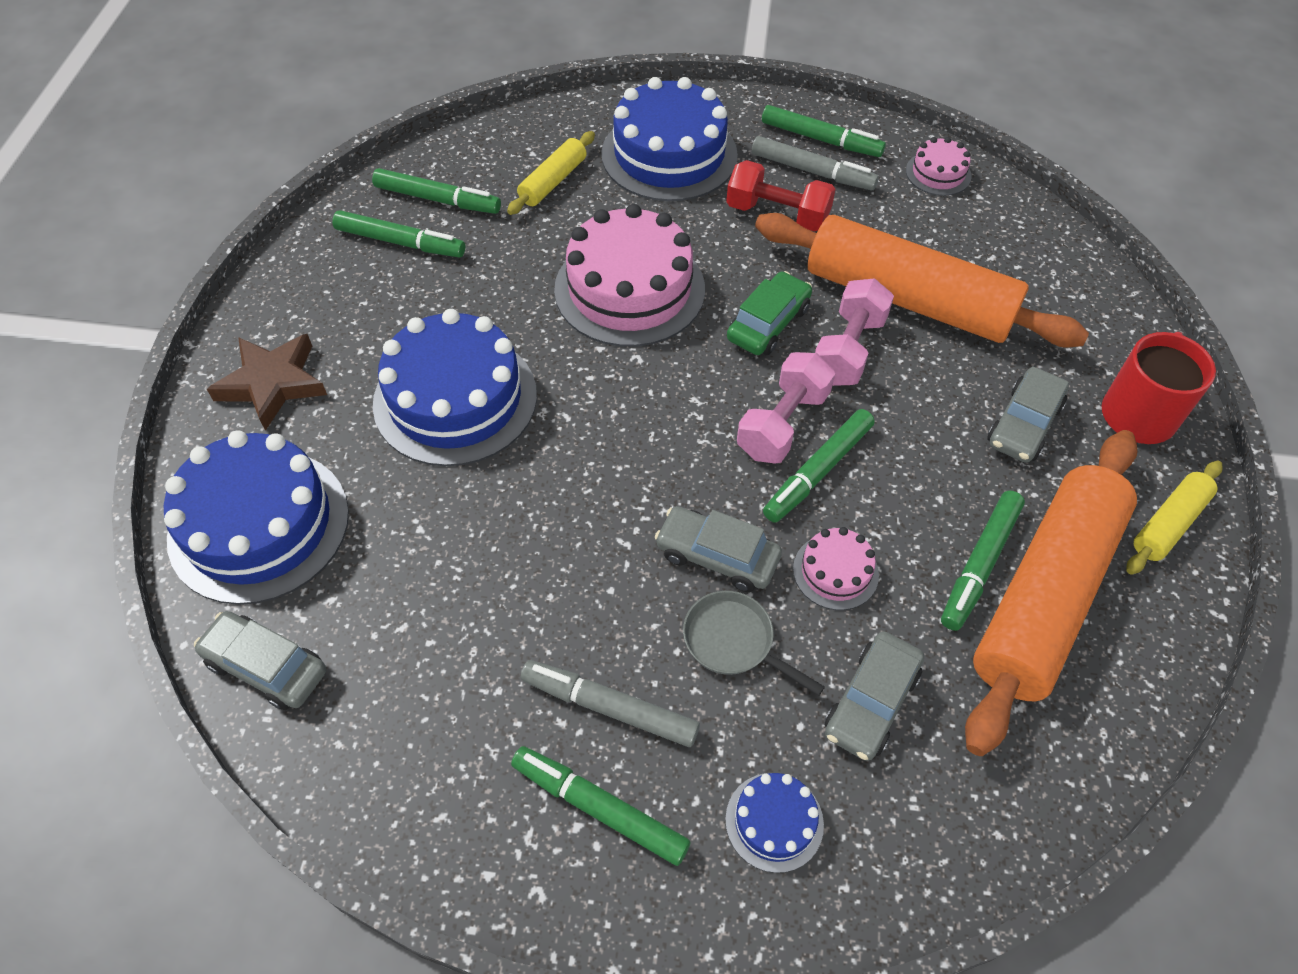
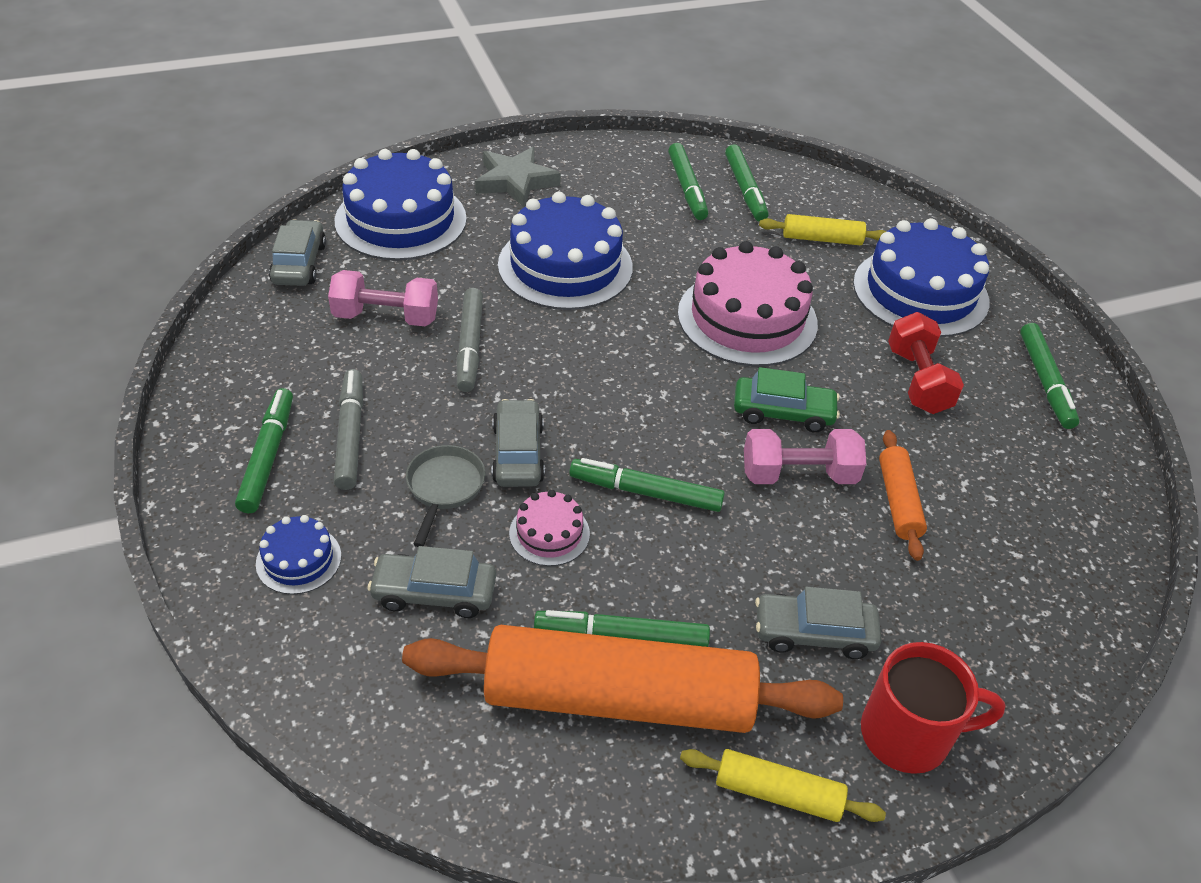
camera: 60 degrees right, 10 degrees down
brown star [207,334,327,431] -> grey star [475,147,561,207]
pink dumbbell [737,352,835,464] -> pink dumbbell moved to [328,270,438,326]
grey marker [752,136,879,190] -> grey marker moved to [457,288,483,392]
orange rolling pin [755,213,1089,348] -> orange rolling pin [879,430,927,561], size x0.45
pink cake [906,137,972,196] -> none

